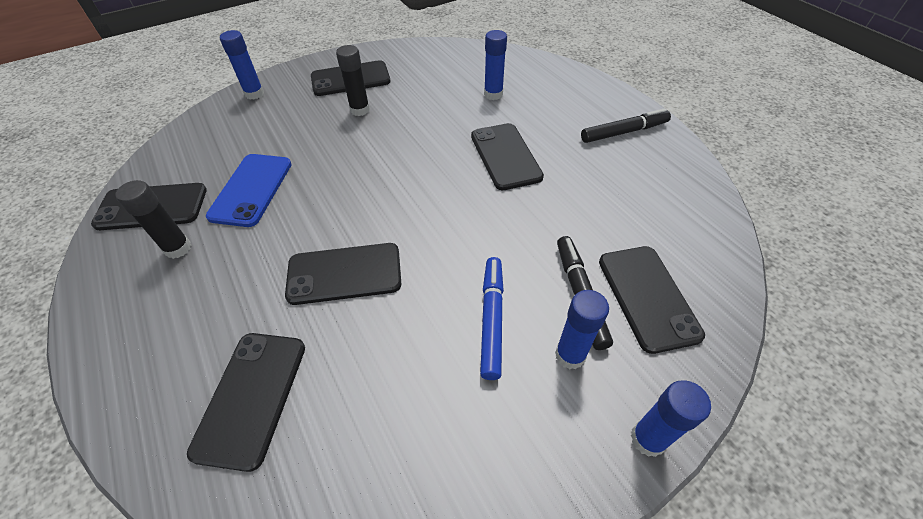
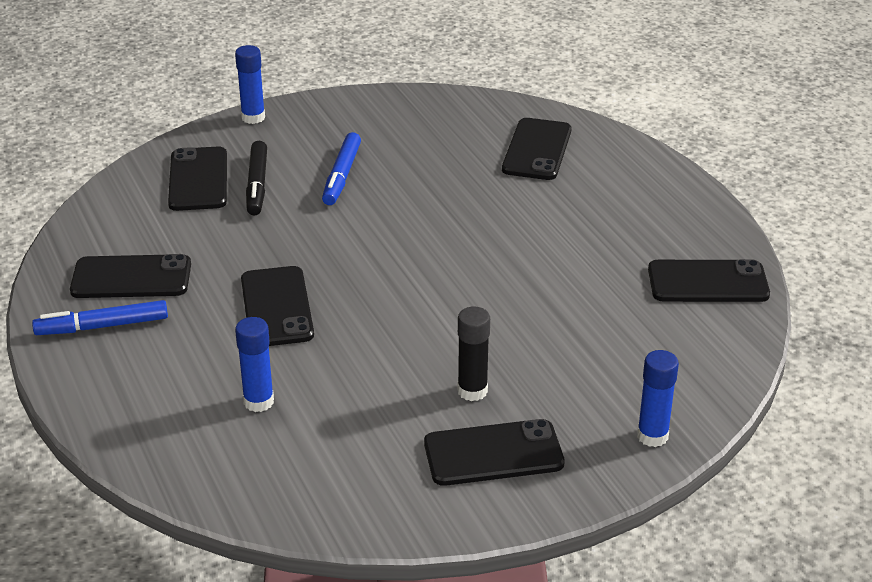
camera: 175 degrees left, 15 degrees down
black glue stick [116,180,191,259] -> none
blue phone [206,154,292,227] -> none
black phone [285,243,401,305] -> black phone moved to [70,254,191,298]
blue glue stick [555,290,609,370] -> none
black marker [581,108,671,143] -> blue marker [32,300,168,335]

